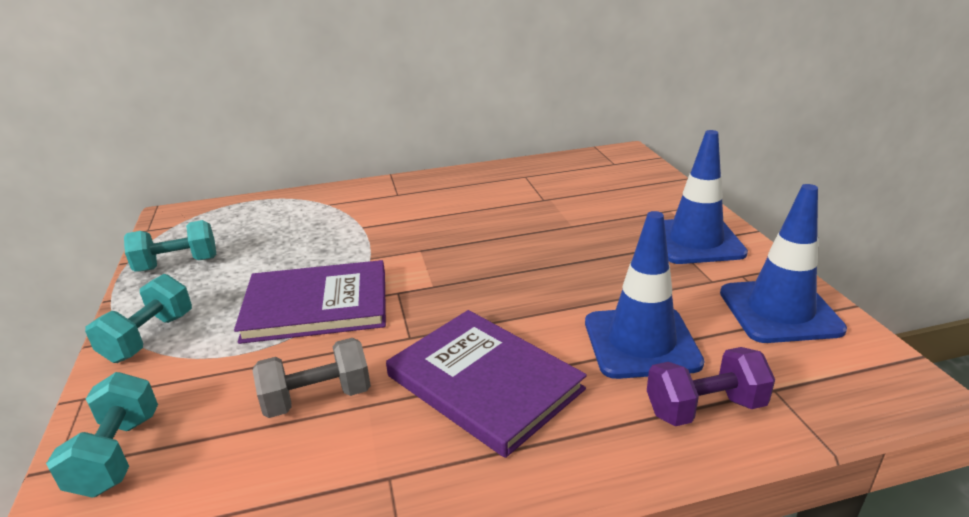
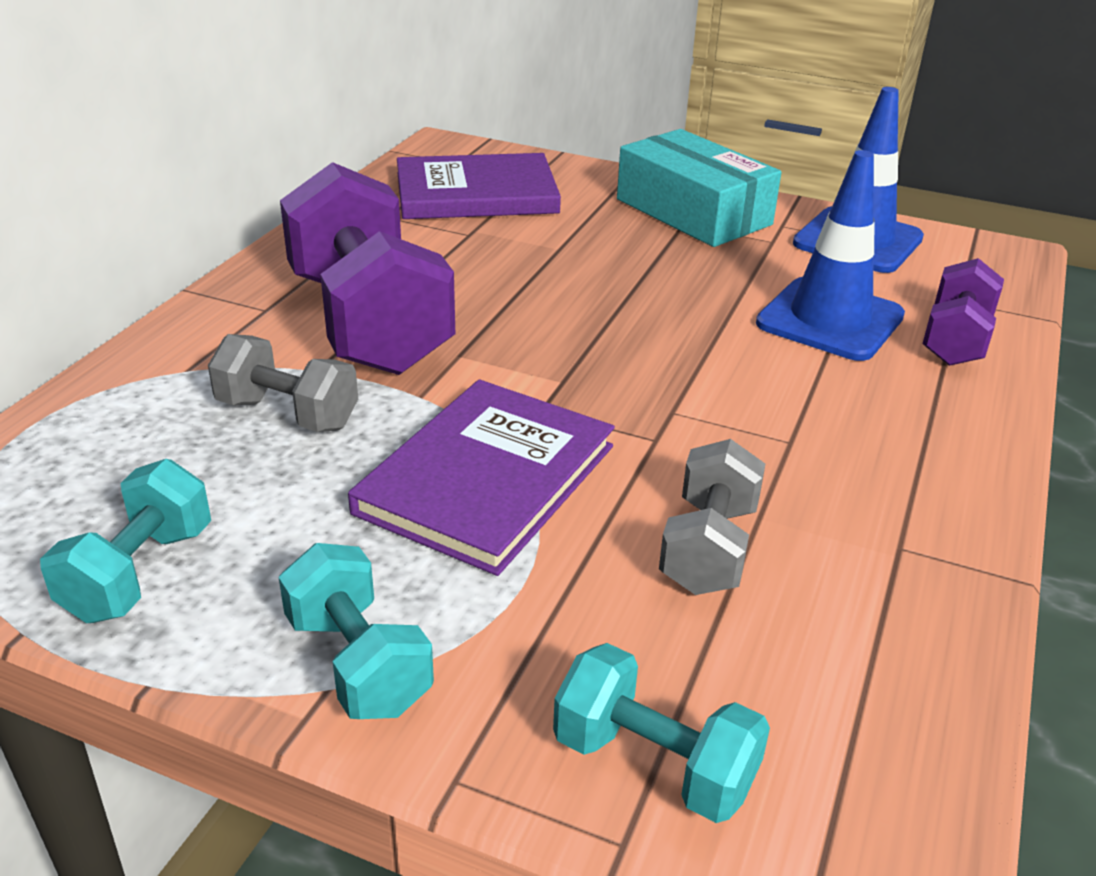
camera: 55 degrees left, 5 degrees up
purple book [386,310,587,458] -> purple book moved to [397,153,561,219]
blue traffic cone [664,130,748,264] -> turquoise box [617,129,782,247]
none -> grey dumbbell [208,334,358,432]
none -> purple dumbbell [280,162,455,375]

